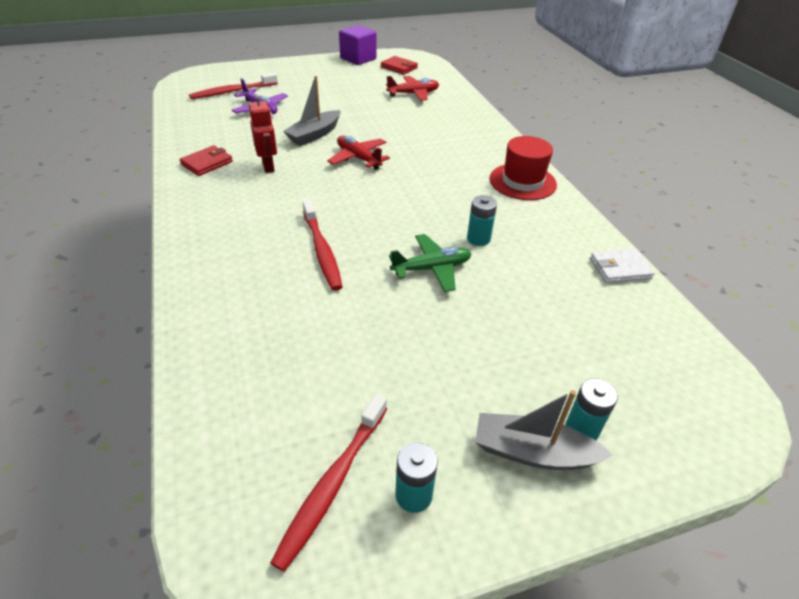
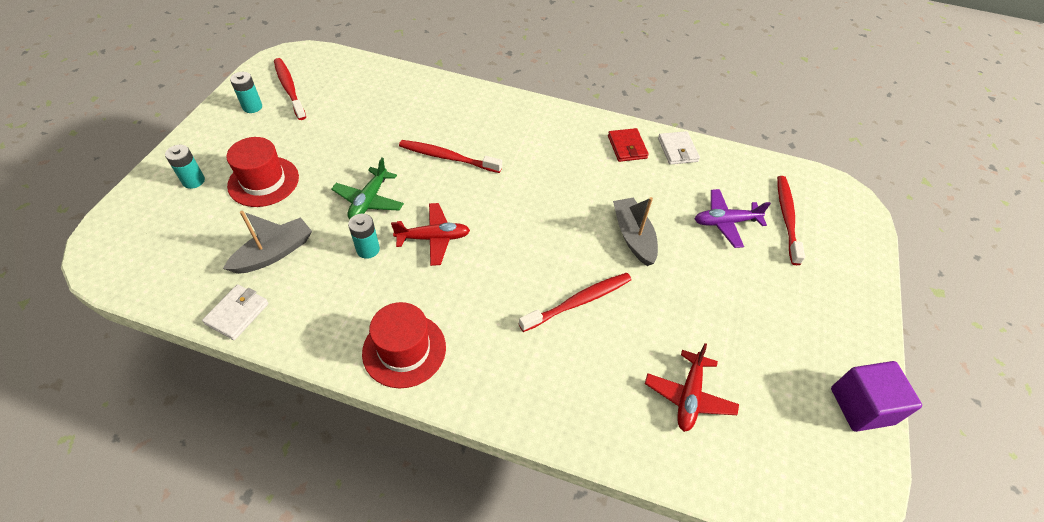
camera: 125 degrees right, 10 degrees up
red robot [249,92,277,173] -> none
red plane [327,136,390,170] -> red plane moved to [391,203,470,266]
red wallet [381,56,418,75] -> none
grey boat [475,390,613,470] -> grey boat moved to [223,211,312,274]
none -> red hat [226,137,299,207]
none -> red toothbrush [519,273,632,332]
none -> white wallet [658,131,700,165]

